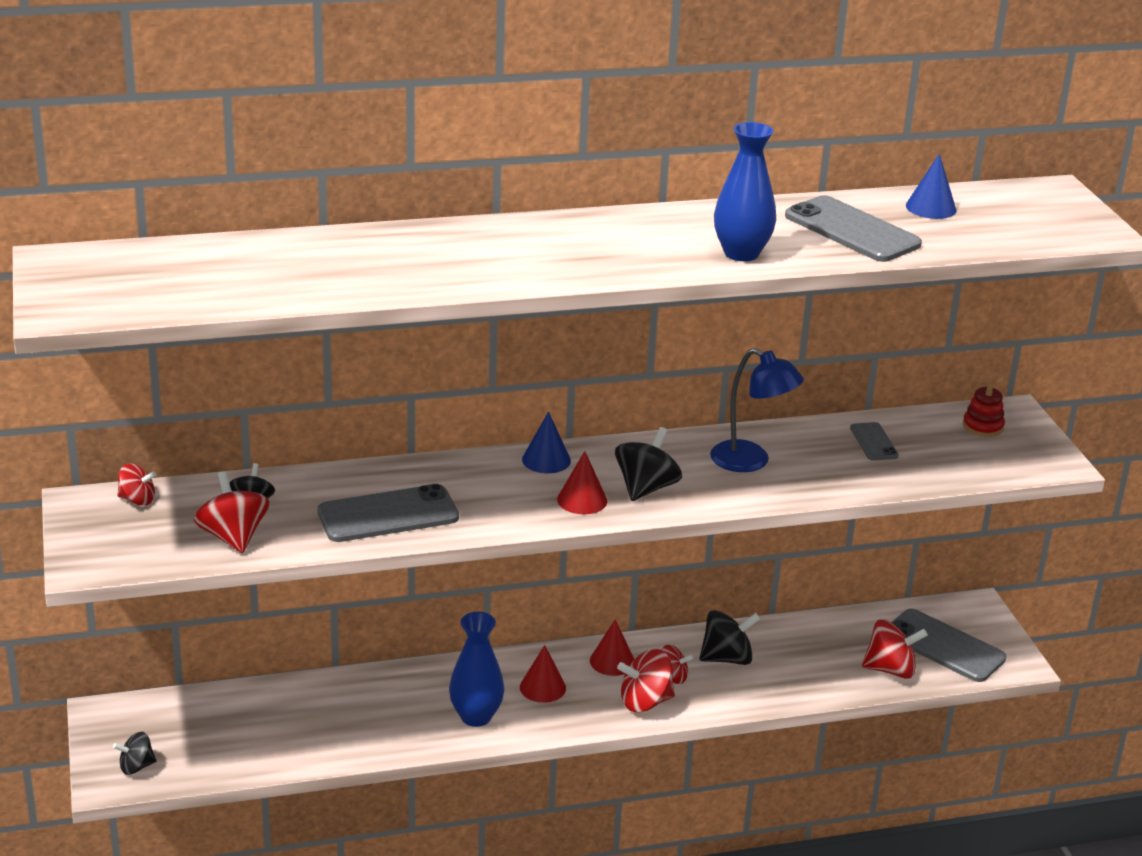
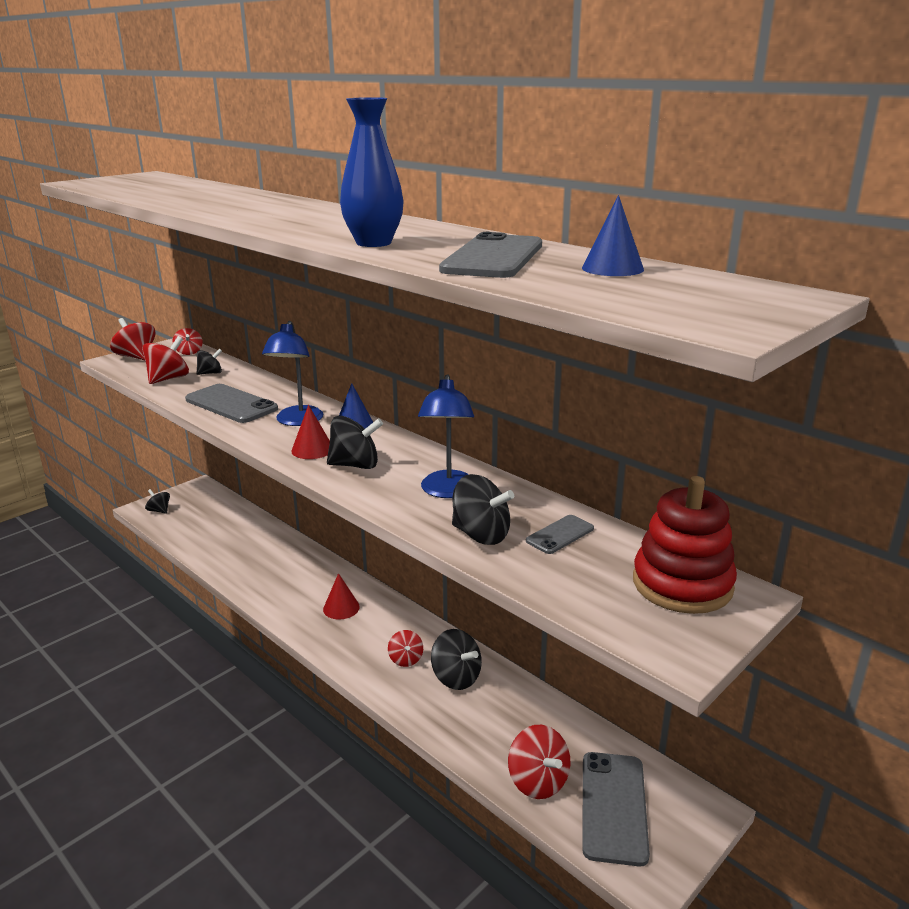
camera: 60 degrees right, 5 degrees down
blue vase [449,612,505,727] -> none
red cone [590,619,634,676] -> none
red spinning top [617,649,675,712] -> red spinning top moved to [110,318,156,360]
red stacking toy [963,383,1005,437] -> red stacking toy [633,476,737,614], size x1.99
none -> blue lamp [262,321,323,426]
none -> black spinning top [452,474,514,545]

